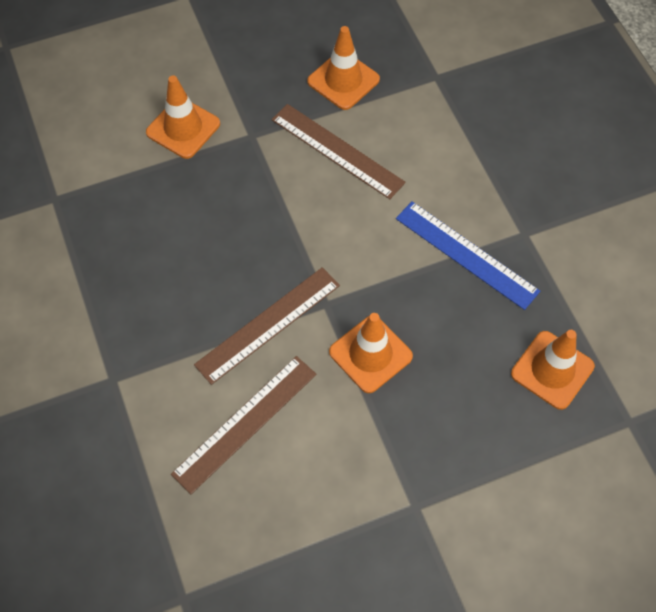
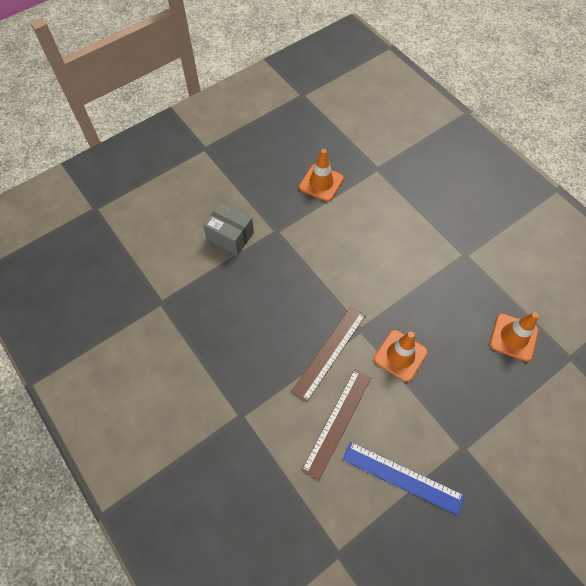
camera: 15 degrees left, 0 degrees up
orange traffic cone [146,75,220,159] -> grey box [203,202,254,255]
brown ruler [272,104,406,199] -> none
blue ruler [396,201,540,310] -> blue ruler moved to [343,442,465,515]

